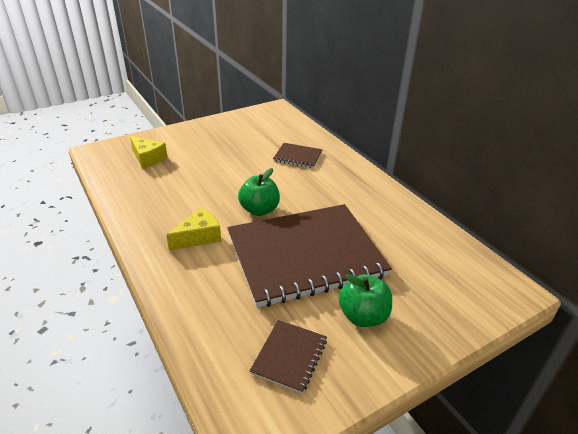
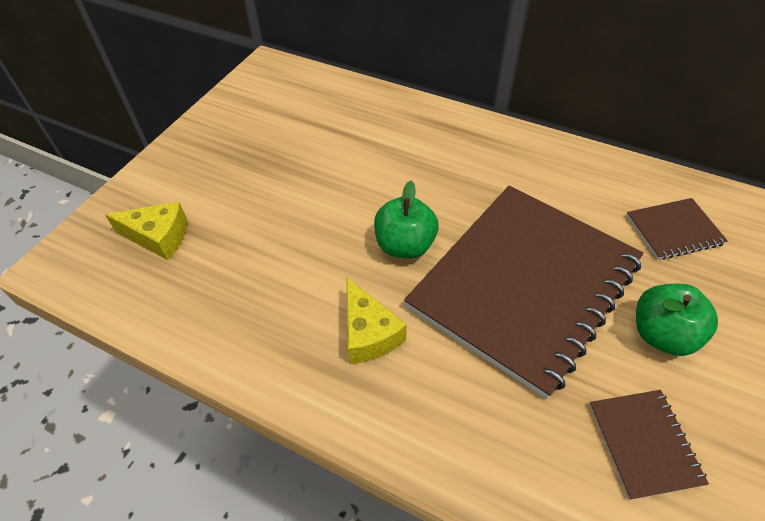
camera: 30 degrees left, 15 degrees up
yellow cheese [166,208,221,250] -> yellow cheese turned 135 degrees clockwise [347,278,407,364]
brown notebook [273,143,323,168] -> brown notebook moved to [626,198,728,260]

